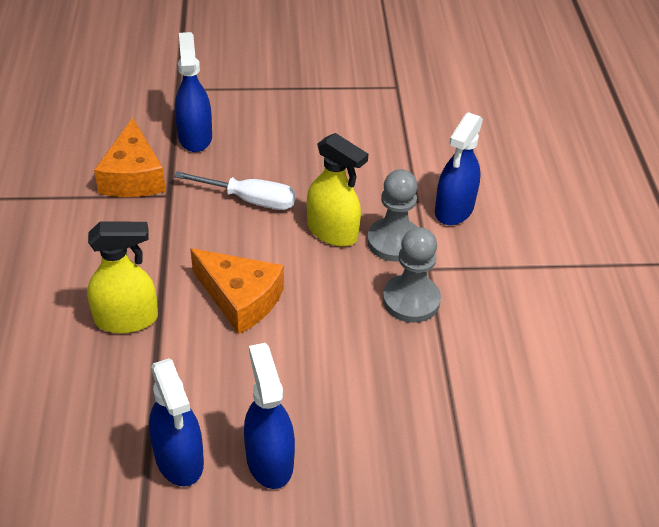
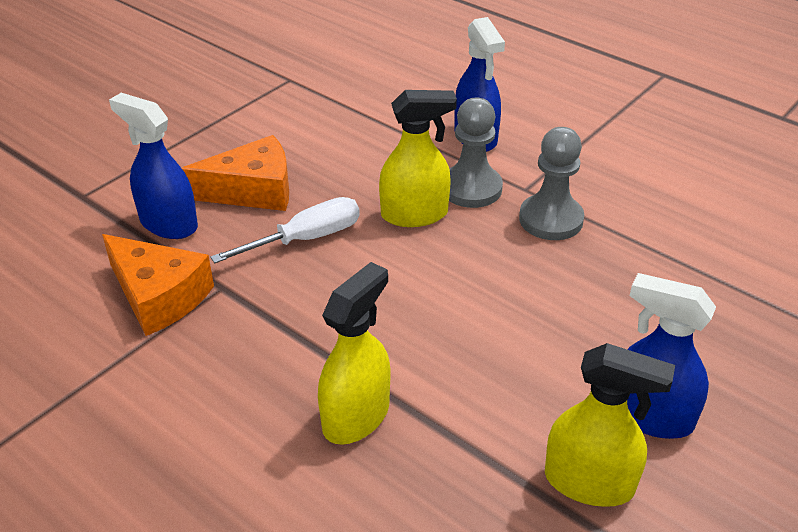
camera: 45 degrees left, 5 degrees down
blue spray bottle [149,358,204,486] -> yellow spray bottle [545,343,675,507]
orange cheese [190,248,284,334] -> orange cheese moved to [182,135,289,211]

